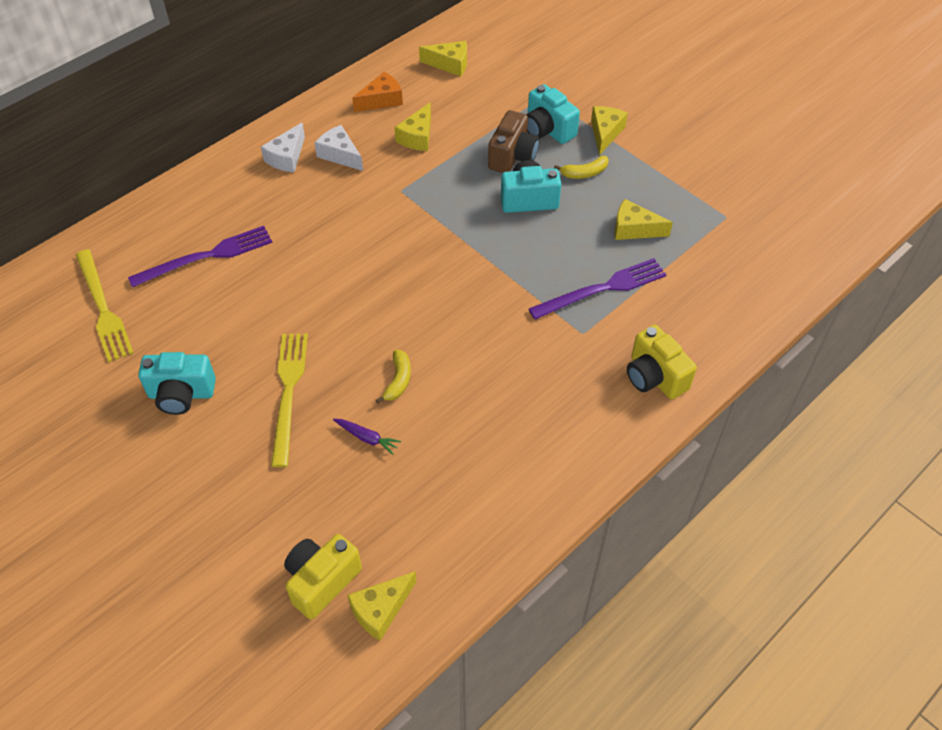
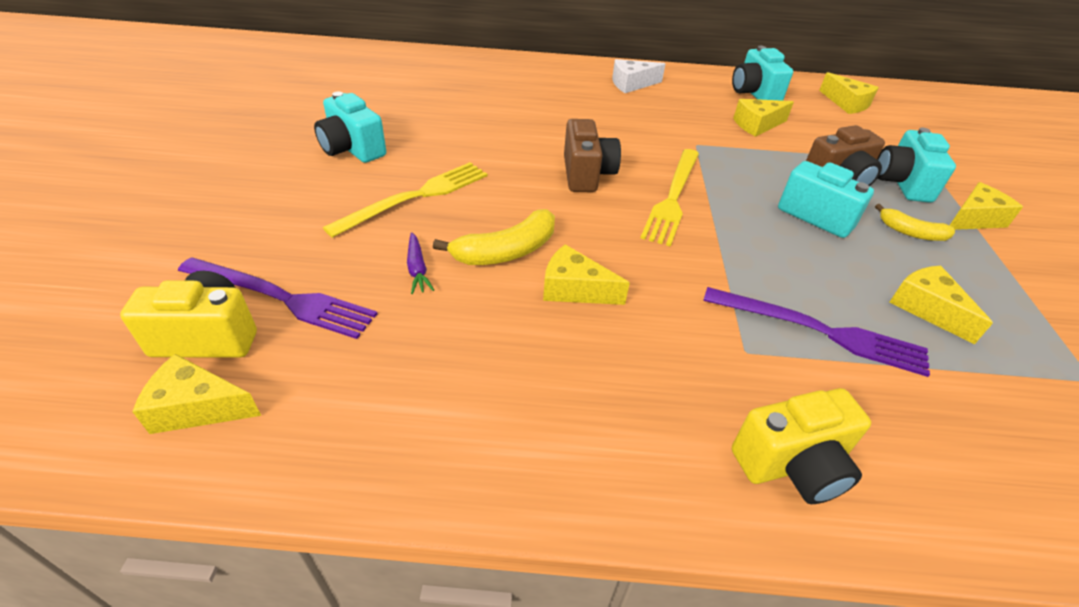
camera: 45 degrees right, 10 degrees down
yellow fork [76,249,134,362] -> yellow fork moved to [640,149,699,247]
purple fork [128,226,273,287] -> purple fork moved to [178,257,377,339]
white cheese [315,125,363,171] -> none
orange cheese [352,72,403,112] -> turquoise camera [732,46,793,101]
yellow banana [376,350,411,404] -> yellow banana [433,209,555,265], size x1.58
yellow camera [627,325,697,400] -> yellow camera turned 120 degrees counterclockwise [732,388,871,504]
none -> yellow cheese [543,244,630,305]
none -> brown camera [564,119,621,192]

